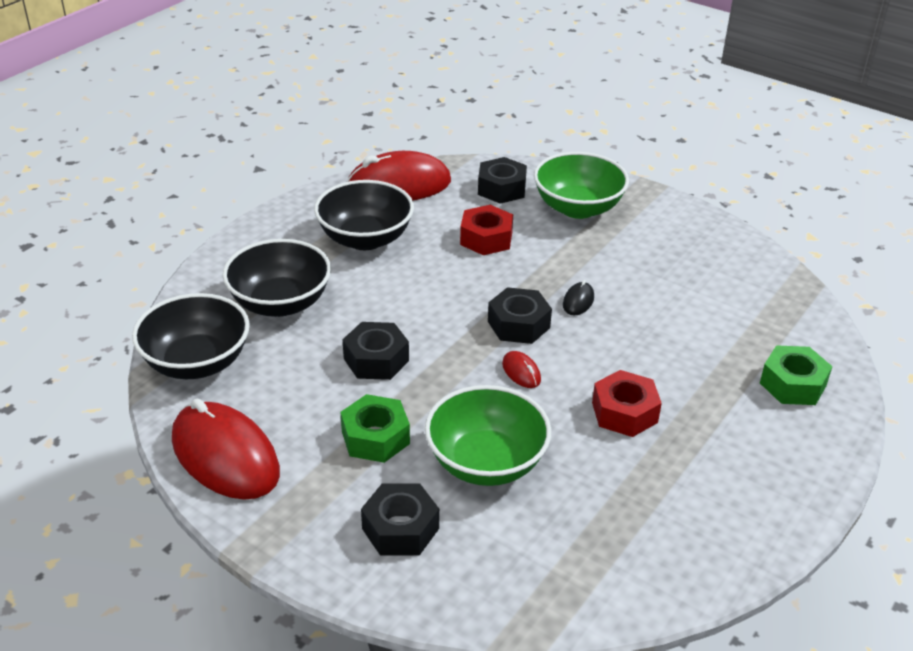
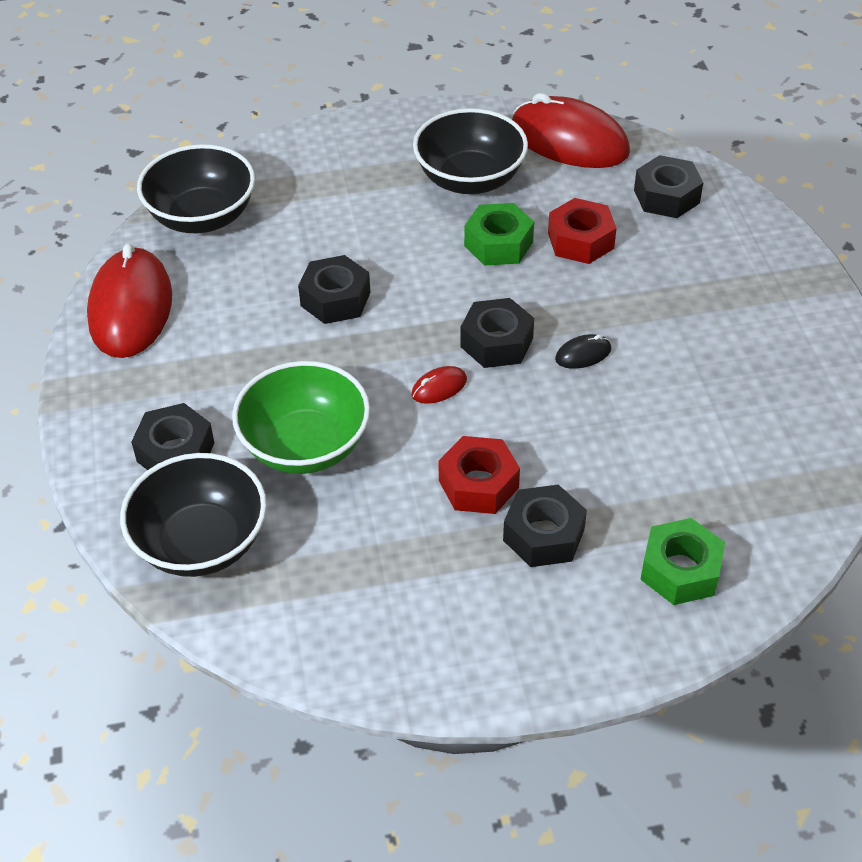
camera: 45 degrees right, 10 degrees up
black bowl [223,239,331,317] -> black bowl moved to [120,453,267,577]
green nut [340,394,410,463] -> green nut moved to [464,203,534,266]
red mouse [502,351,541,388] -> red mouse turned 45 degrees clockwise [411,366,467,404]
green bowl [534,152,629,219] -> none
none -> black nut [503,485,587,567]

